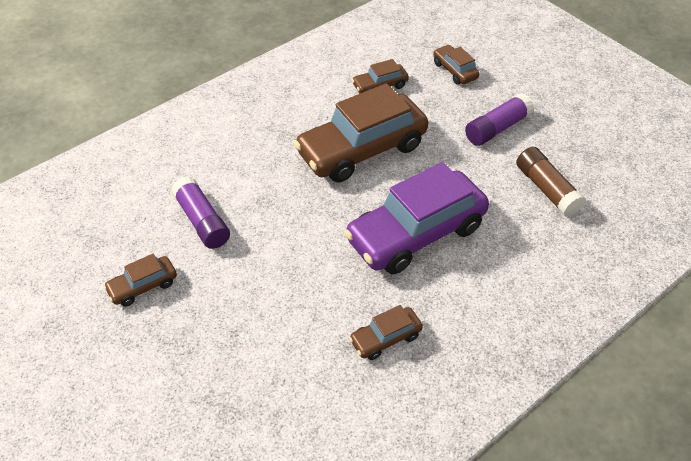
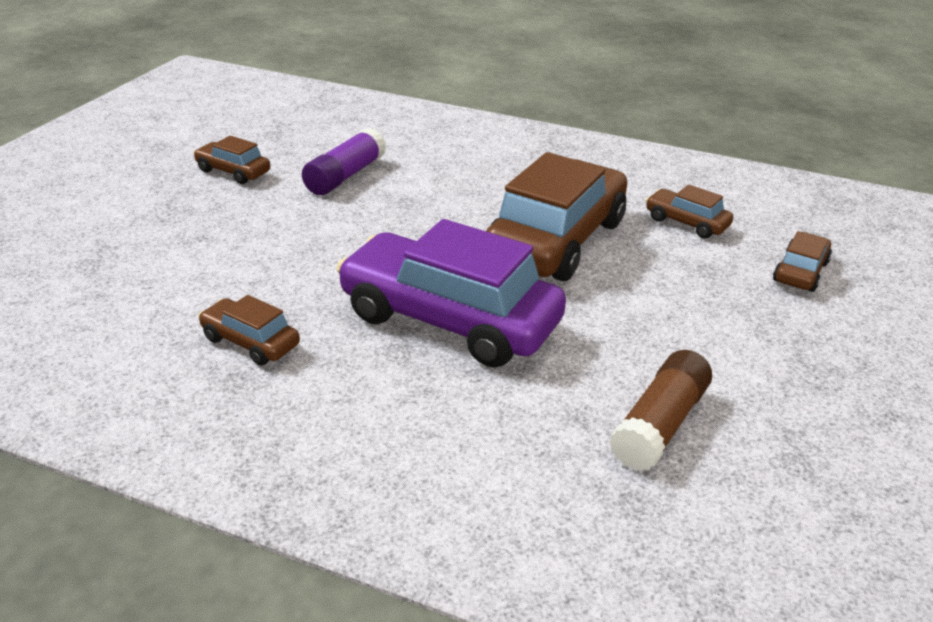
camera: 60 degrees right, 15 degrees down
brown car [294,83,428,183] -> brown car turned 90 degrees clockwise [486,152,627,281]
purple glue stick [465,93,534,146] -> none

